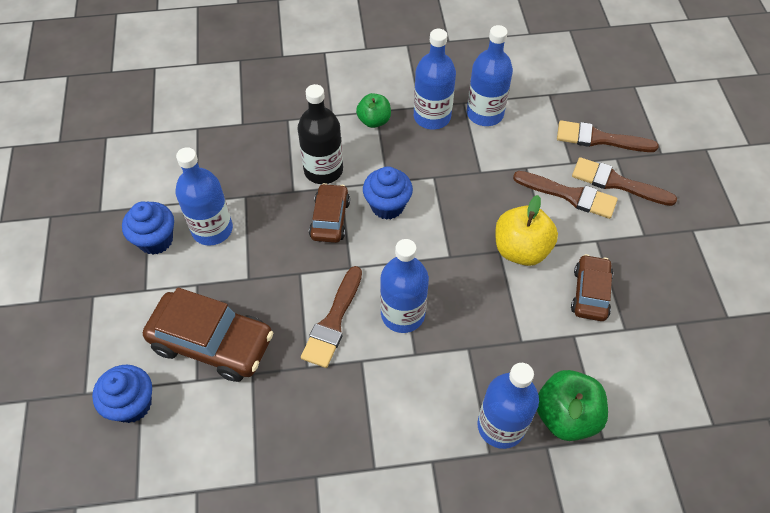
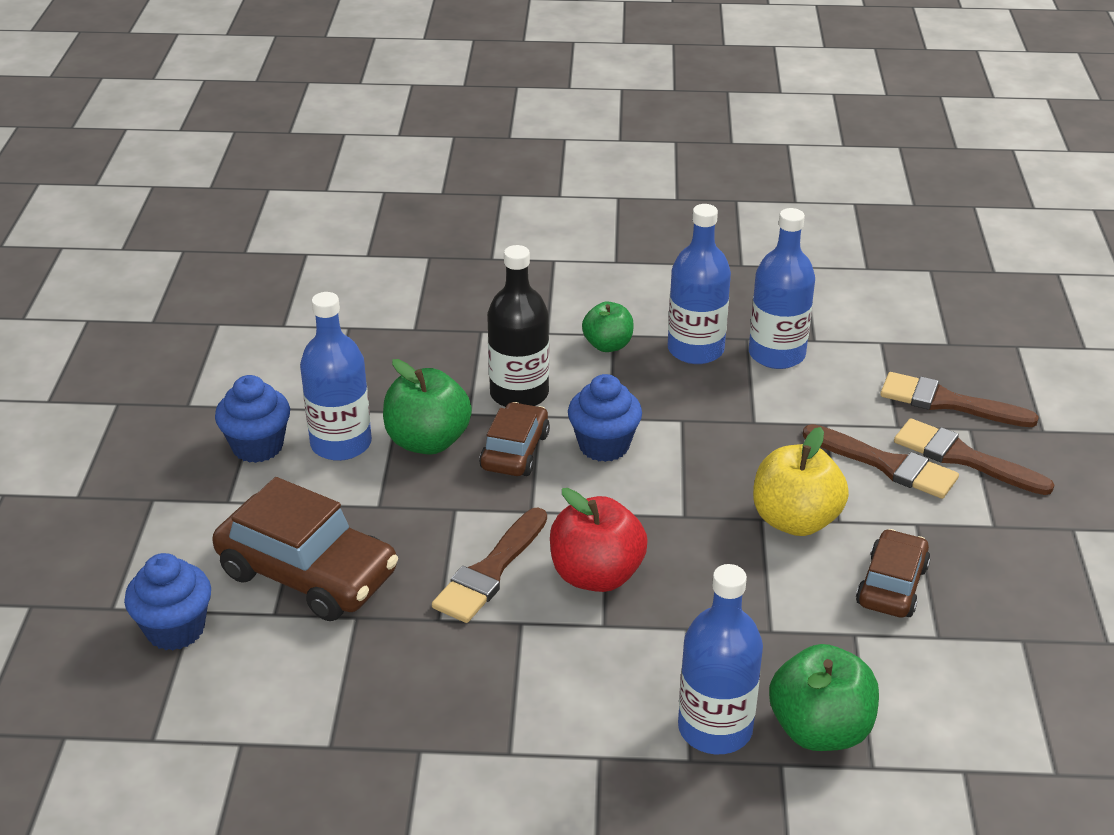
camera: 10 degrees right, 20 degrees down
blue bottle [380,239,429,333] -> red apple [550,488,648,592]
none -> green apple [383,359,472,455]

